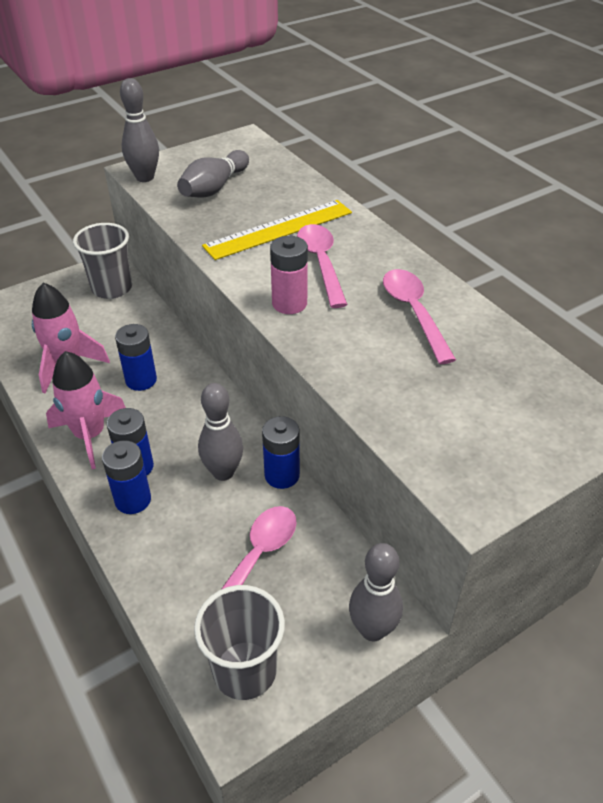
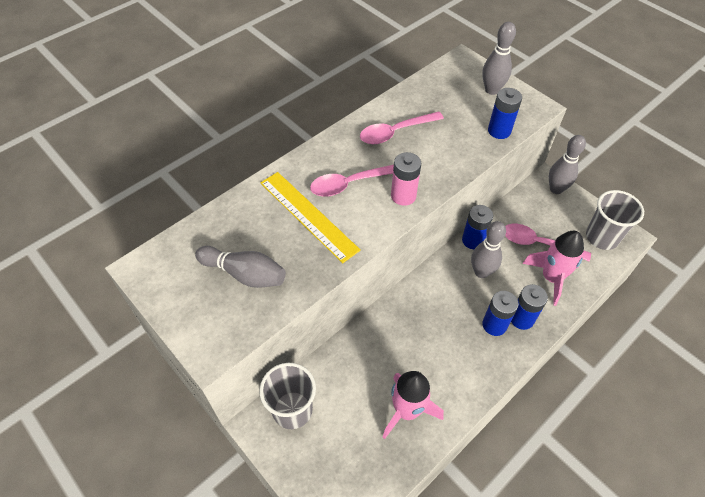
camera: 100 degrees left, 10 degrees up
pink rocket [46,351,126,469] -> pink rocket moved to [522,231,584,306]
blue battery [115,324,157,391] -> blue battery moved to [488,88,522,139]
grey bowling pin [120,78,159,182] -> grey bowling pin moved to [482,22,516,95]

